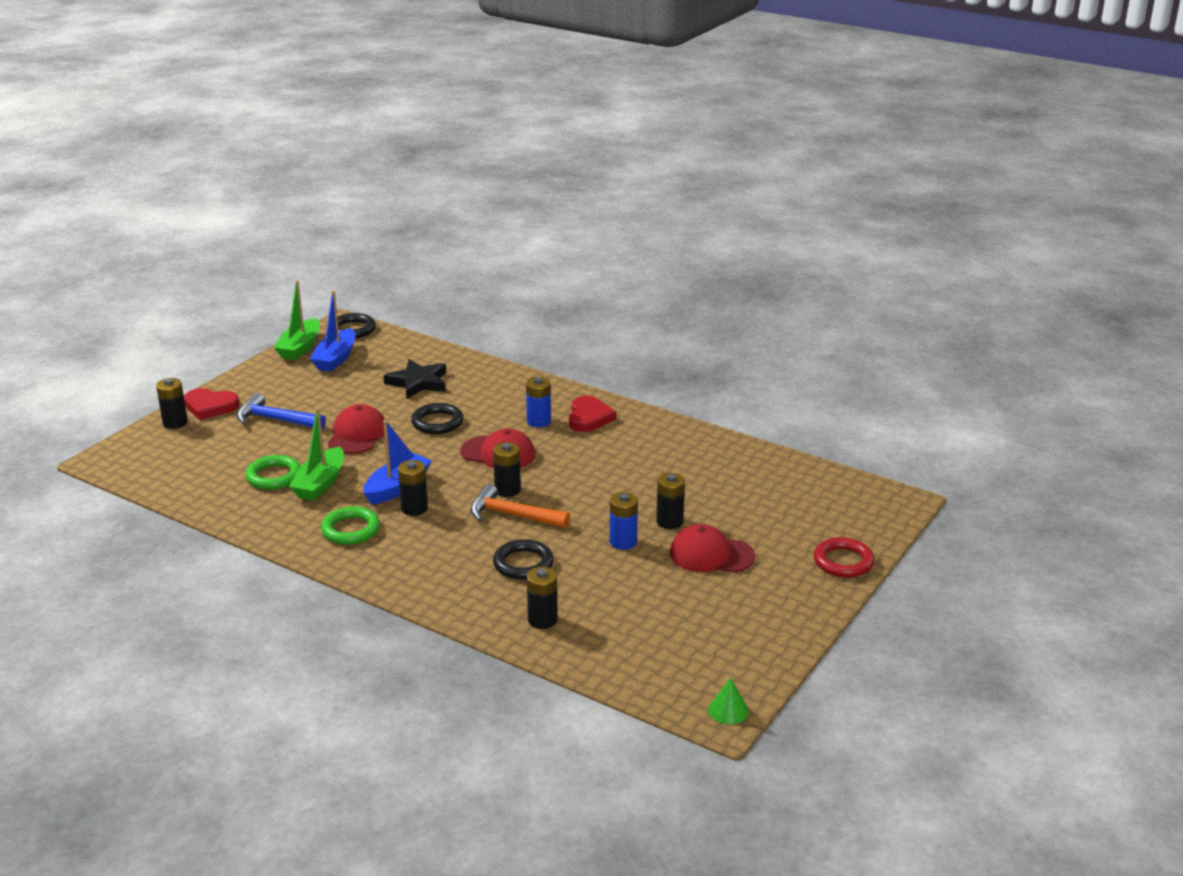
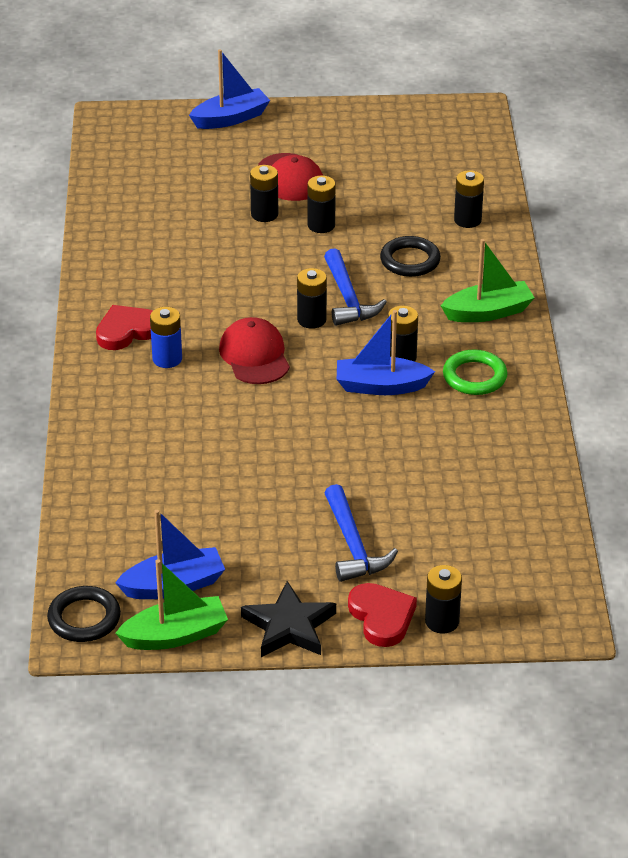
camera: 125 degrees left, 10 degrees up
green ring [245,455,301,490] -> none
green boat [289,407,344,501] -> green boat moved to [441,239,535,322]
red cap [328,404,385,454] -> none
black star [383,359,446,399] -> black star moved to [241,581,336,657]
black ring [411,403,463,434] -> none
orange hammer [470,484,570,528] -> blue hammer [324,248,387,326]
blue battery [609,492,638,550] -> black battery [307,175,336,233]
green cone [708,677,749,724] -> none
red ring [814,537,875,578] -> blue boat [189,49,270,129]

